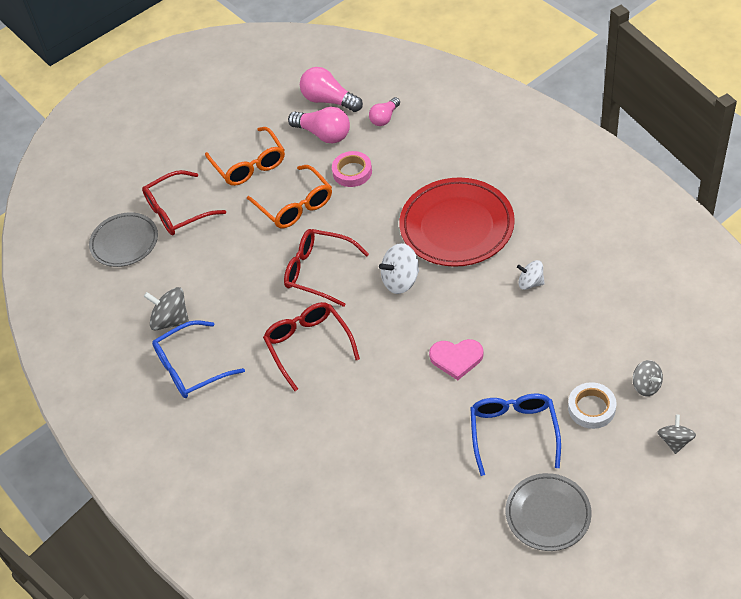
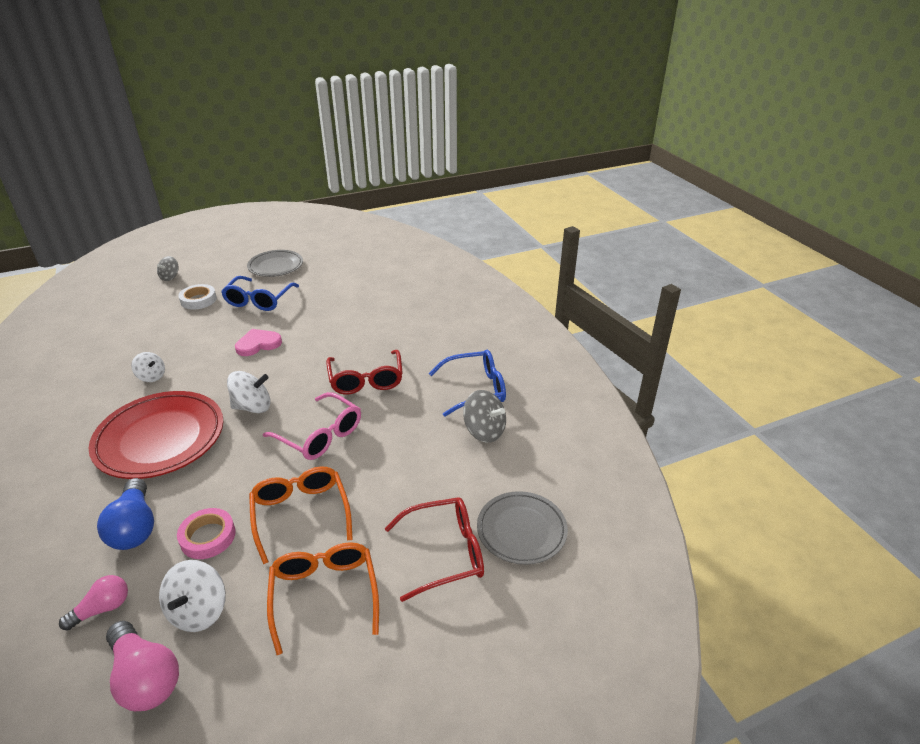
camera: 170 degrees left, 15 degrees down
red glasses [284,229,369,307] -> pink glasses [263,392,361,460]
pink light bulb [288,107,350,144] -> white spinning top [159,560,226,632]
pink heart [429,339,484,380] -> pink heart turned 45 degrees counterclockwise [235,329,282,356]
grey spinning top [633,360,663,396] -> none
none -> blue light bulb [97,478,154,550]

